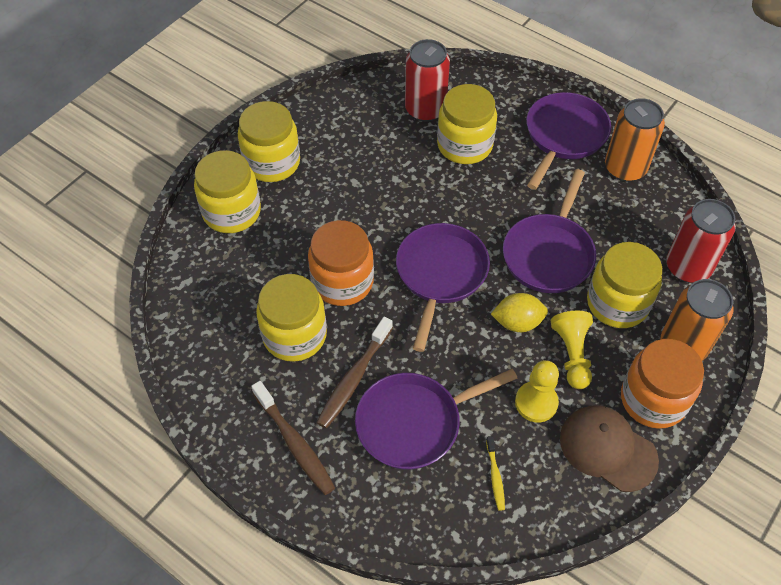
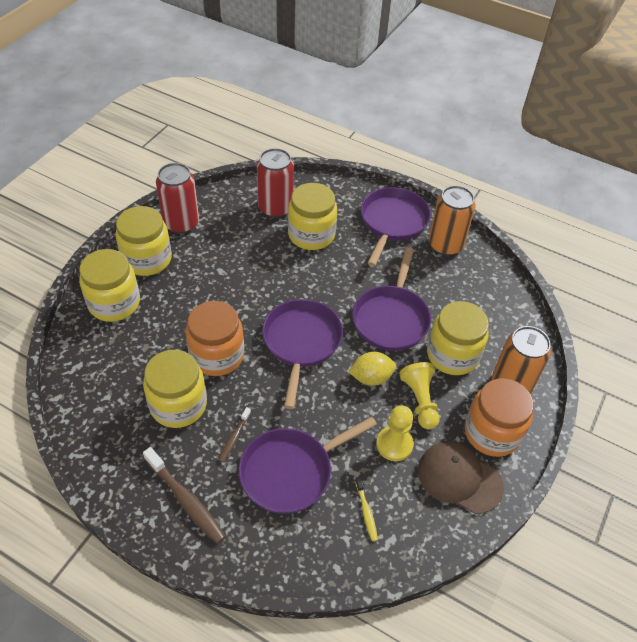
camera: 10 degrees left, 5 degrees down
brown toothbrush [316,317,393,428] -> brown toothbrush [219,407,251,462], size x0.54
red can [666,199,736,283] -> red can moved to [156,163,199,234]

